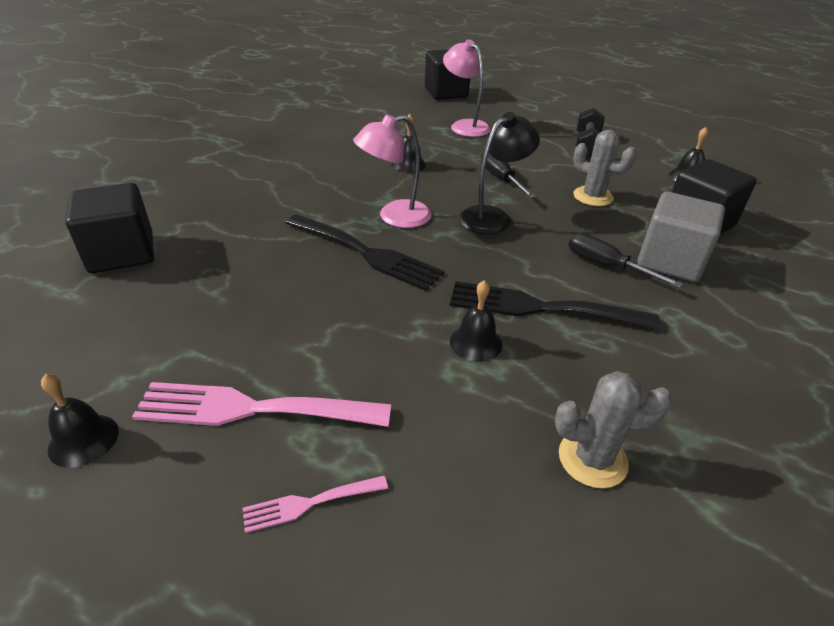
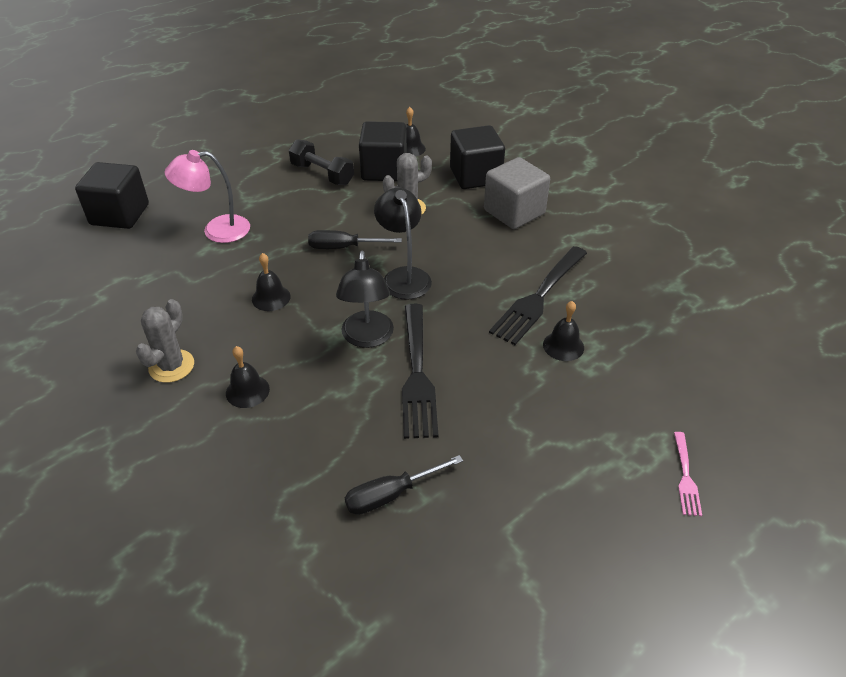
camera: 65 degrees left, 5 degrees up
black bell [41,374,119,468] -> black bell moved to [226,346,270,408]
black cube [65,183,154,273] -> black cube moved to [359,121,407,181]
pink fork [132,382,391,427] -> none
black fork [286,214,444,291] -> black fork turned 120 degrees clockwise [402,304,438,439]
pink lamp [353,114,432,228] -> black lamp [336,251,394,348]
grey cactus [555,371,672,489] -> grey cactus moved to [136,299,194,383]
black screwdriver [568,233,683,288] -> black screwdriver moved to [345,455,463,515]

